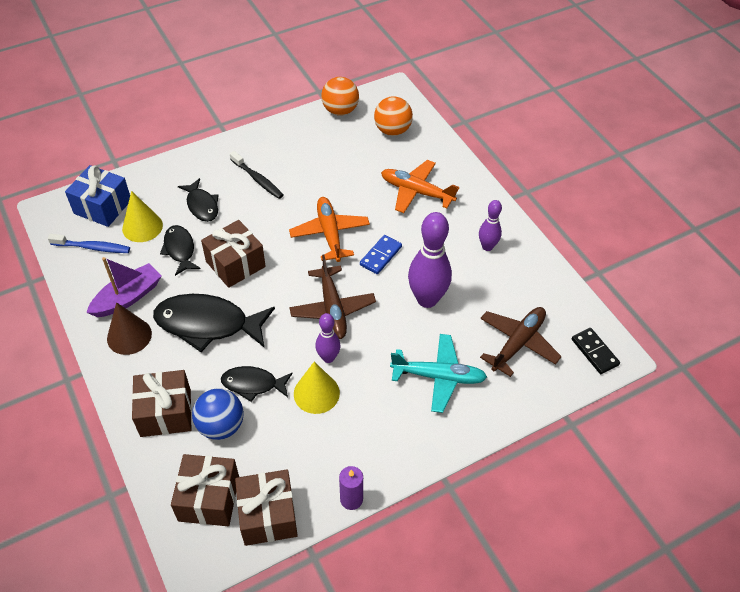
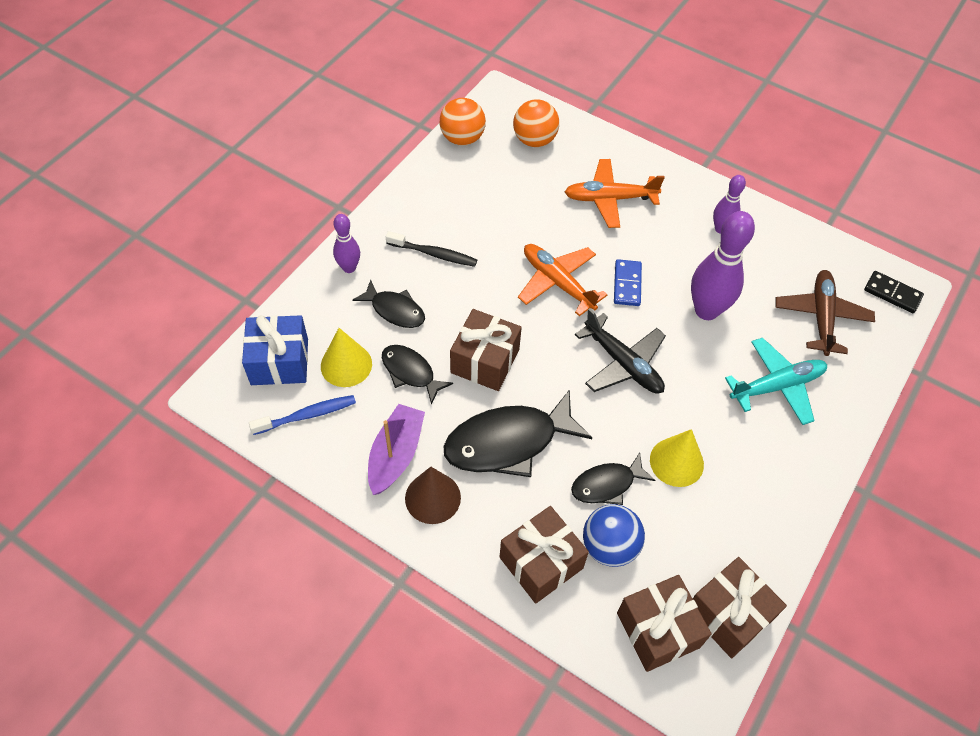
camera: 30 degrees left, 5 degrees up
brown plane [289,255,376,339] -> black plane [575,308,666,394]
purple bowling pin [315,313,340,363] -> purple bowling pin moved to [333,214,360,273]
purple candle [339,466,363,510] -> none

